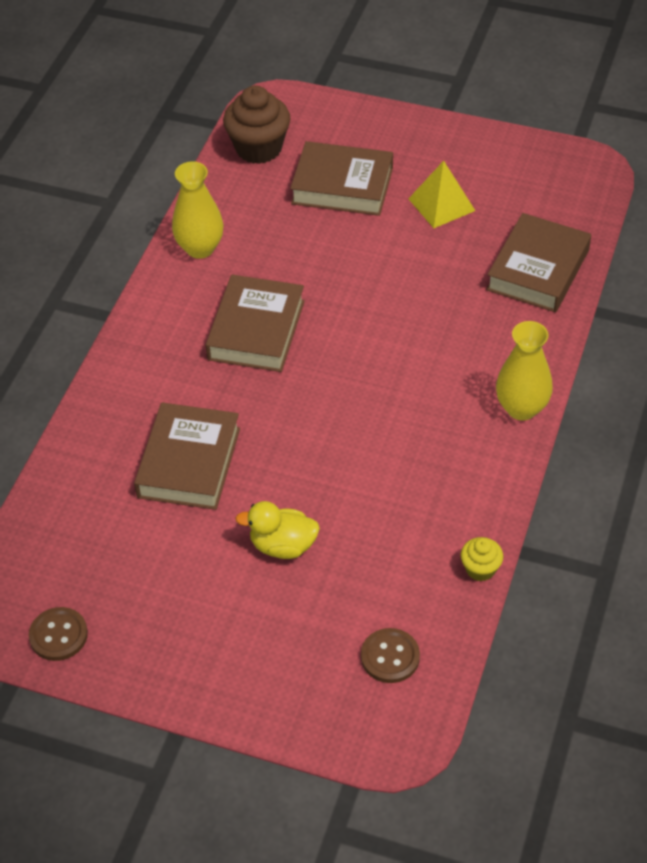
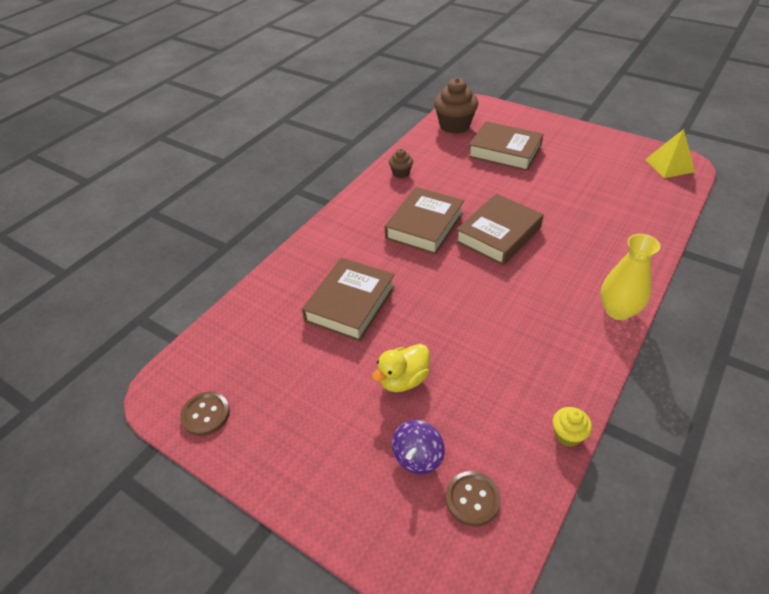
camera: 15 degrees right, 5 degrees down
yellow vase [172,161,224,259] -> brown cupcake [389,149,413,178]
yellow duck [235,501,320,559] -> yellow duck turned 60 degrees counterclockwise [372,344,430,392]
yellow pyramid [408,161,475,228] -> yellow pyramid moved to [645,129,695,178]
brown book [486,213,591,312] -> brown book moved to [455,194,544,265]
none -> purple spinning top [392,420,445,474]

